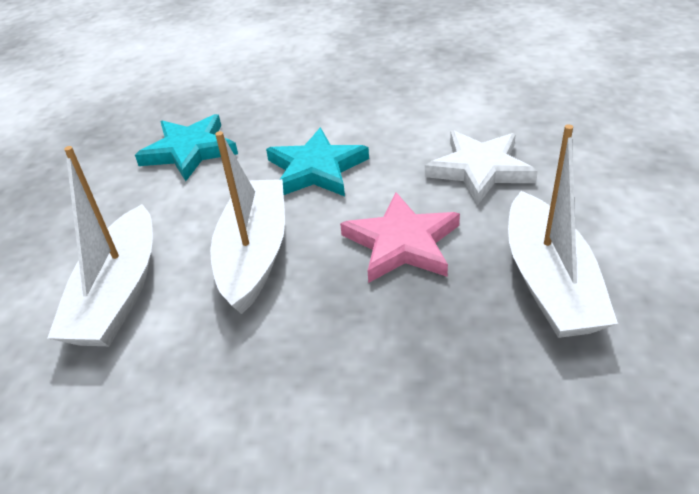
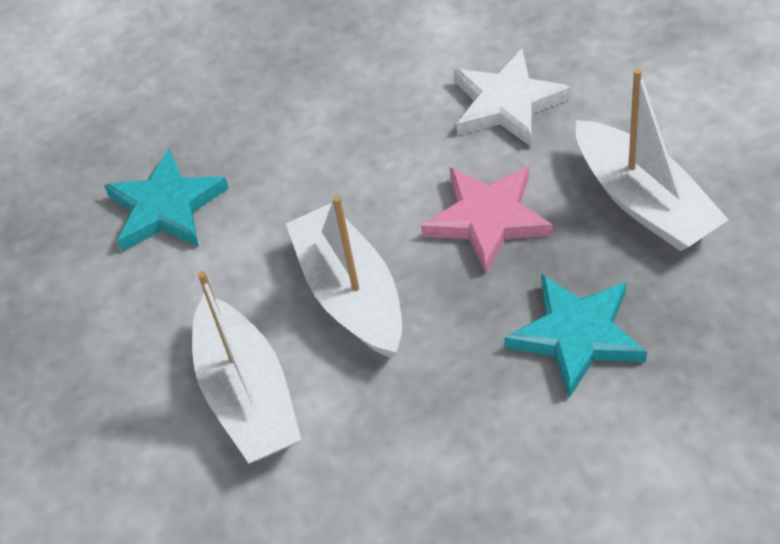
camera: 25 degrees left, 10 degrees up
turquoise star [266,128,369,196] -> turquoise star moved to [504,274,647,398]

